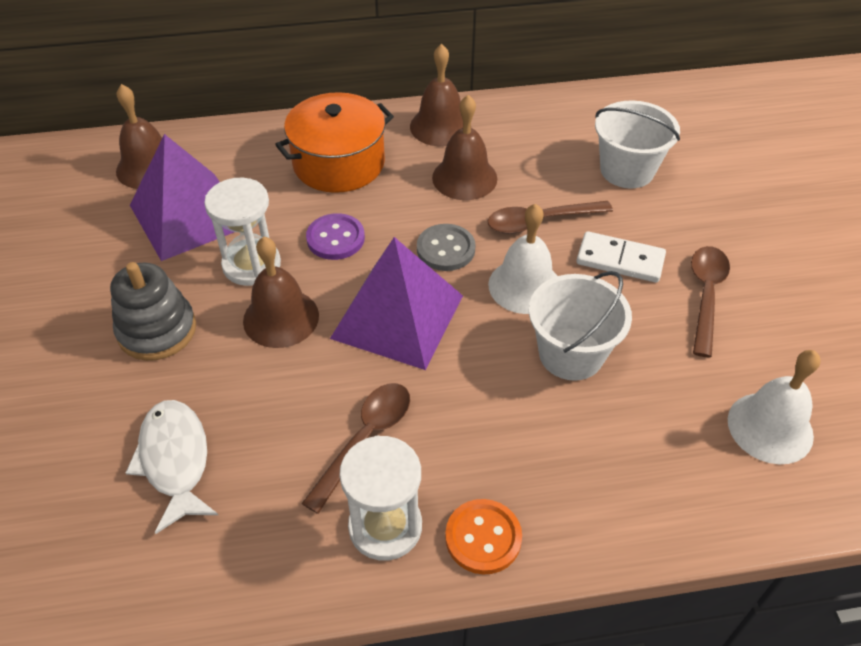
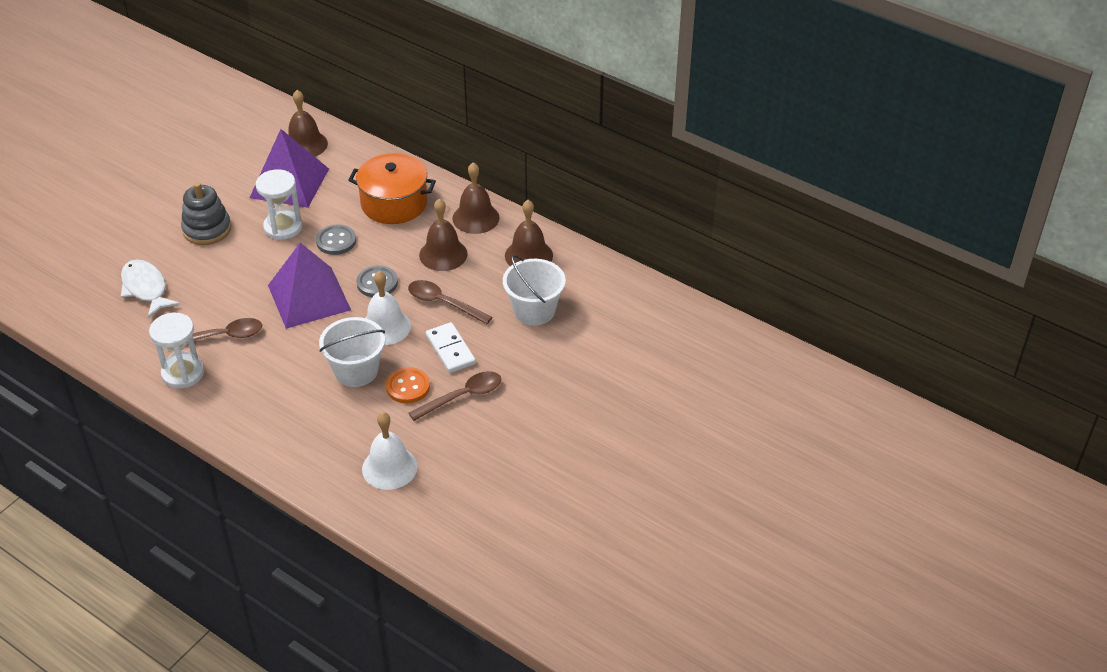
camera: 45 degrees right, 5 degrees down
white fish [126,400,218,534] -> white fish turned 60 degrees counterclockwise [121,260,180,318]
brown bell [243,237,319,348] -> brown bell moved to [505,200,553,266]
purple button [306,213,365,260] -> grey button [316,224,356,255]
orange button [445,499,522,574] -> orange button moved to [386,367,430,403]

